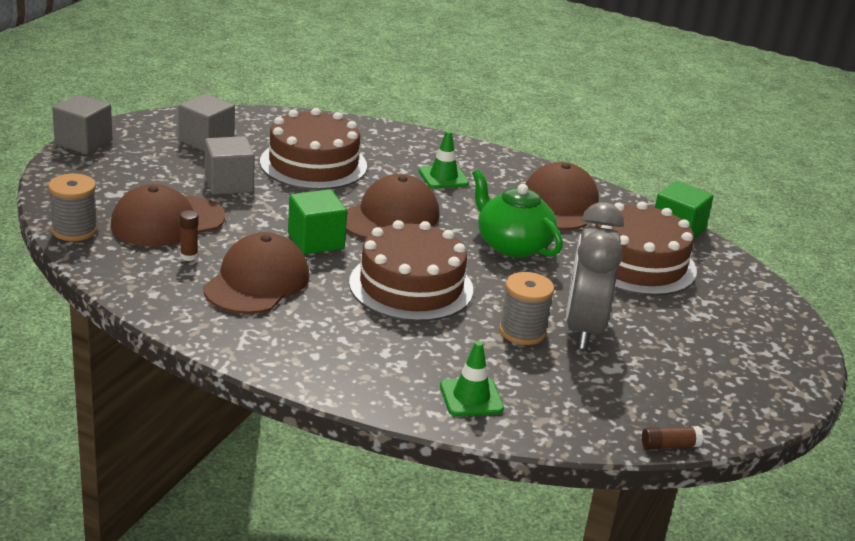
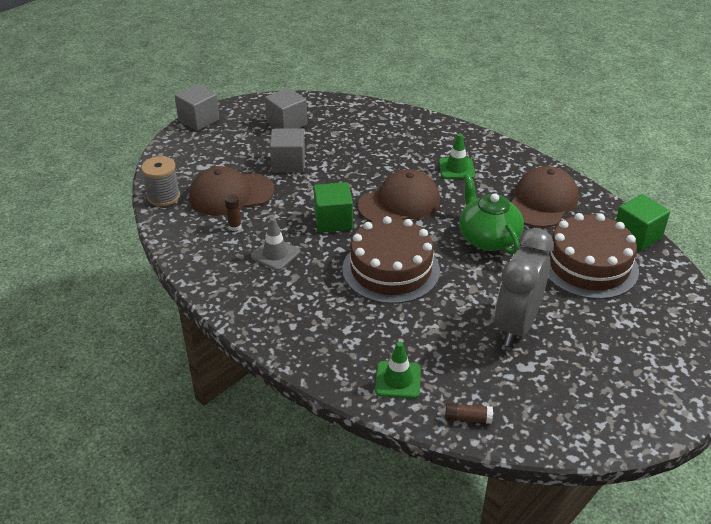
camera: 20 degrees right, 10 degrees up
brown cap [203,232,310,314] -> grey traffic cone [251,217,300,271]
brown cake [260,108,367,190] -> none
grey spool [499,272,554,345] -> none
brown glue stick [642,426,703,450] -> brown glue stick moved to [445,403,493,424]

